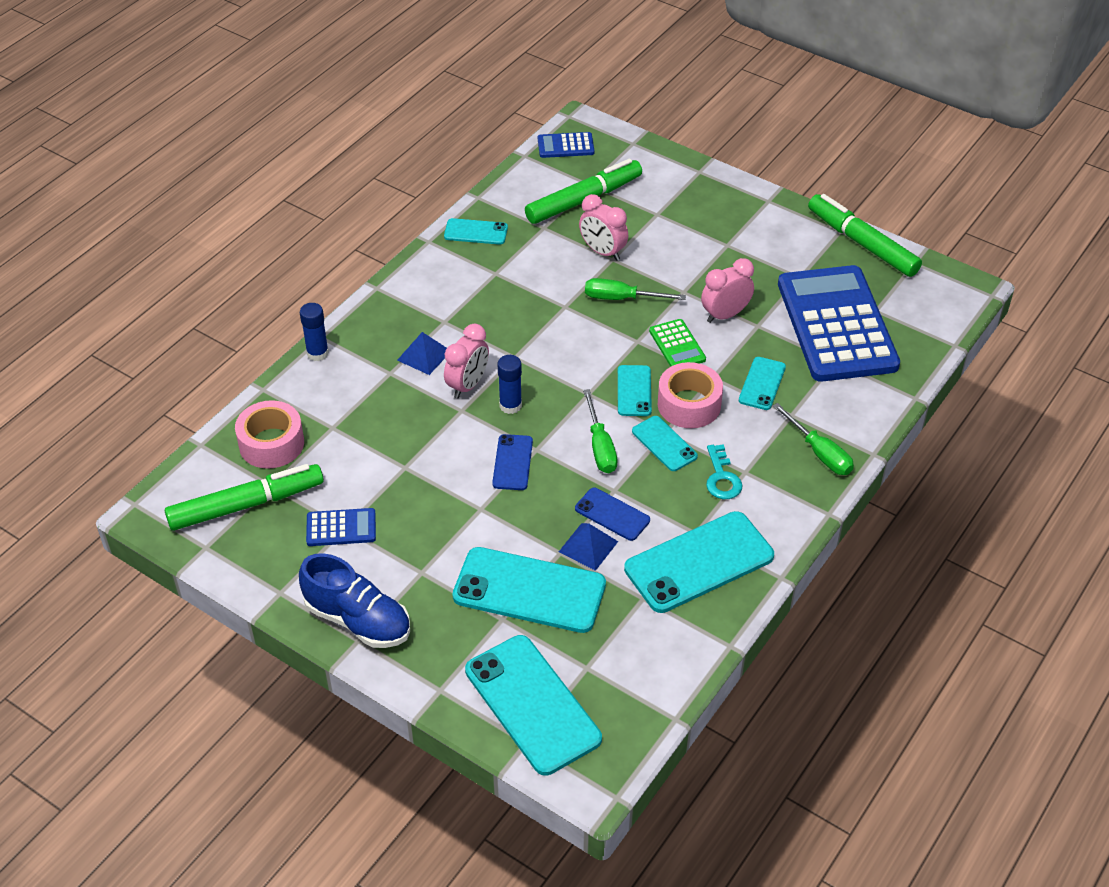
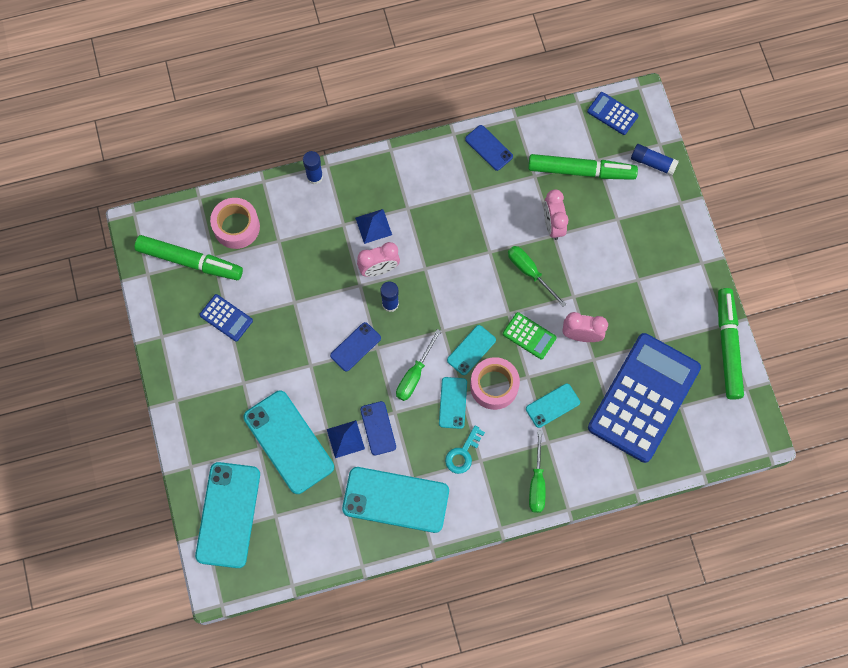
camera: 40 degrees right, 25 degrees up
blue shoe [299,553,410,648] -> none
turquoise phone [444,218,508,245] -> blue phone [465,125,513,171]
green calculator [649,319,706,367] -> green calculator turned 75 degrees counterclockwise [503,312,557,359]
none -> blue glue stick [631,144,679,176]

